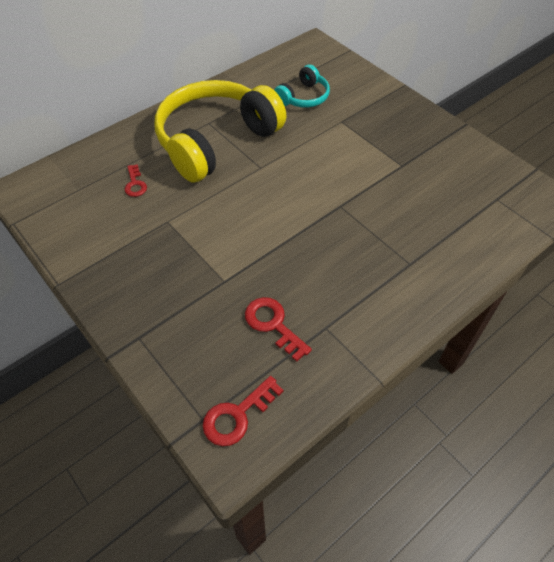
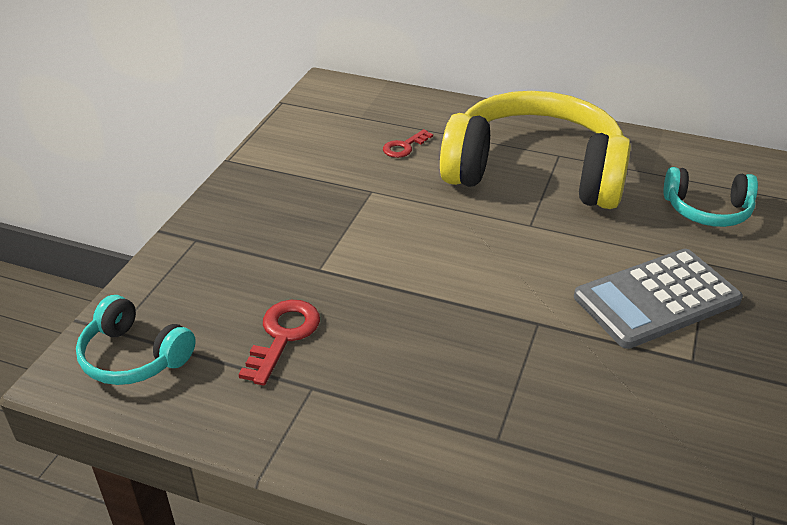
camera: 60 degrees right, 15 degrees down
red key [203,376,283,446] -> turquoise headphones [76,295,196,385]
none -> grey calculator [574,249,743,349]

